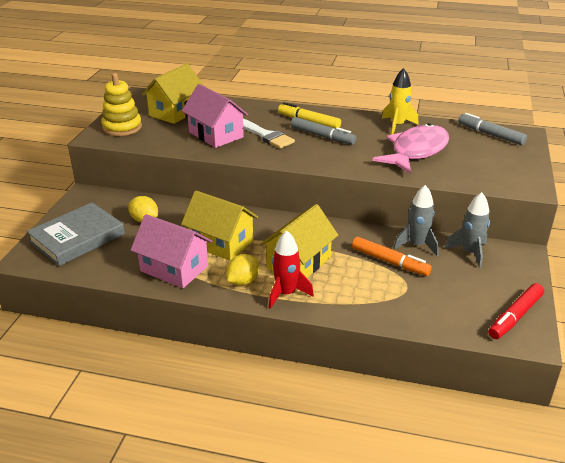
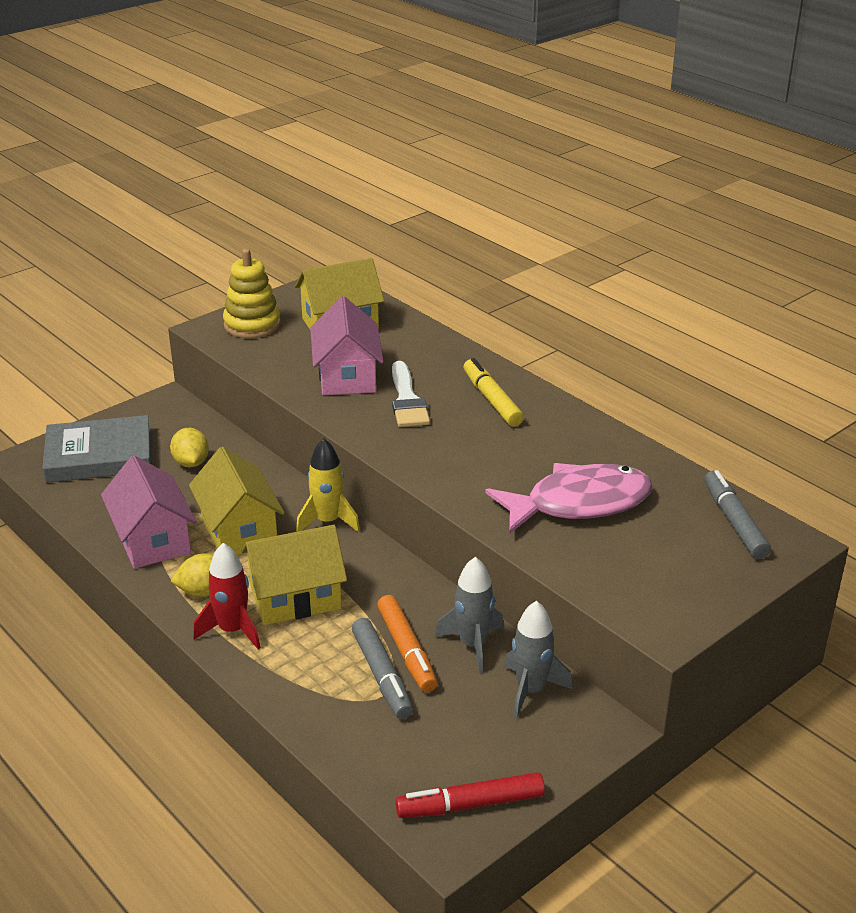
camera: 35 degrees right, 0 degrees up
grey marker [291,117,356,145] -> grey marker moved to [352,618,413,719]
yellow rocket [382,68,418,135] -> yellow rocket moved to [296,438,360,532]

